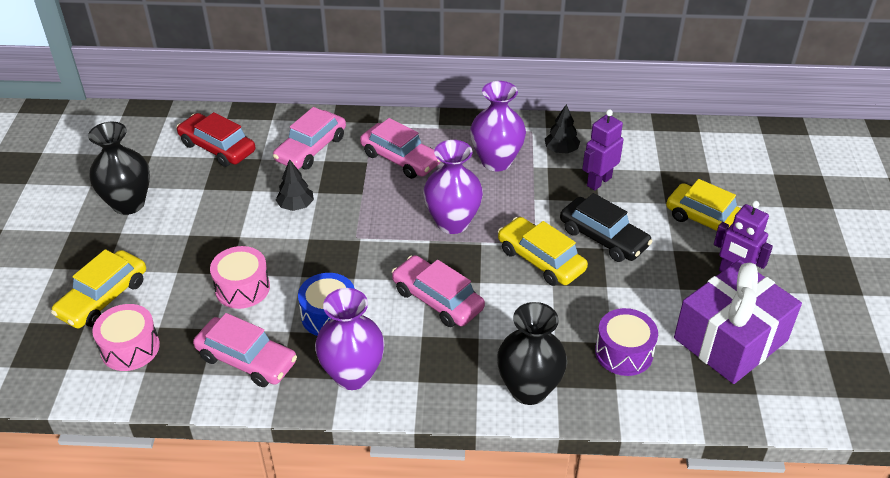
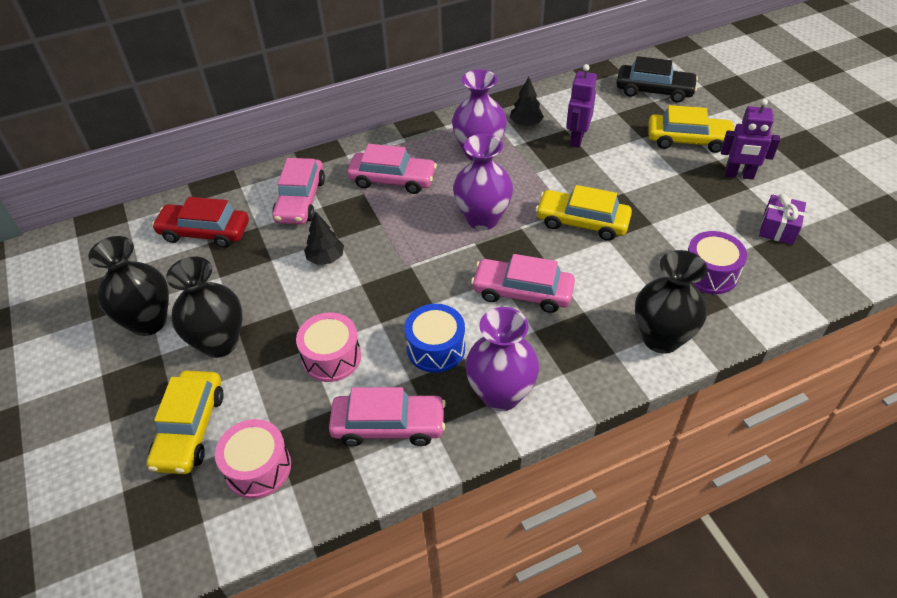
camera: 25 degrees left, 5 degrees up
black car [560,193,653,262] -> black car moved to [616,56,698,103]
purple gift [674,260,802,384] -> purple gift [759,193,806,245], size x0.48
none -> black vase [166,257,243,358]

